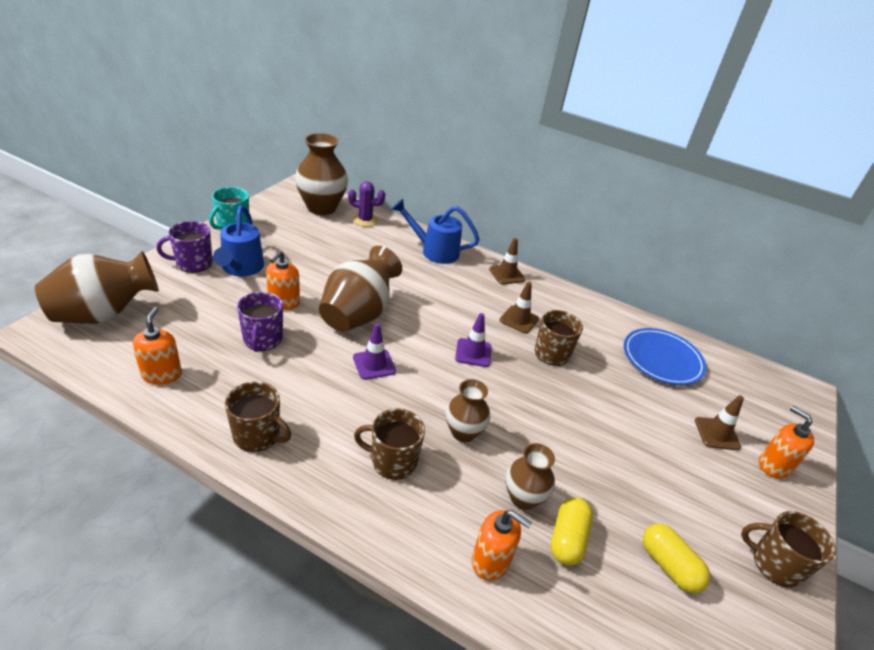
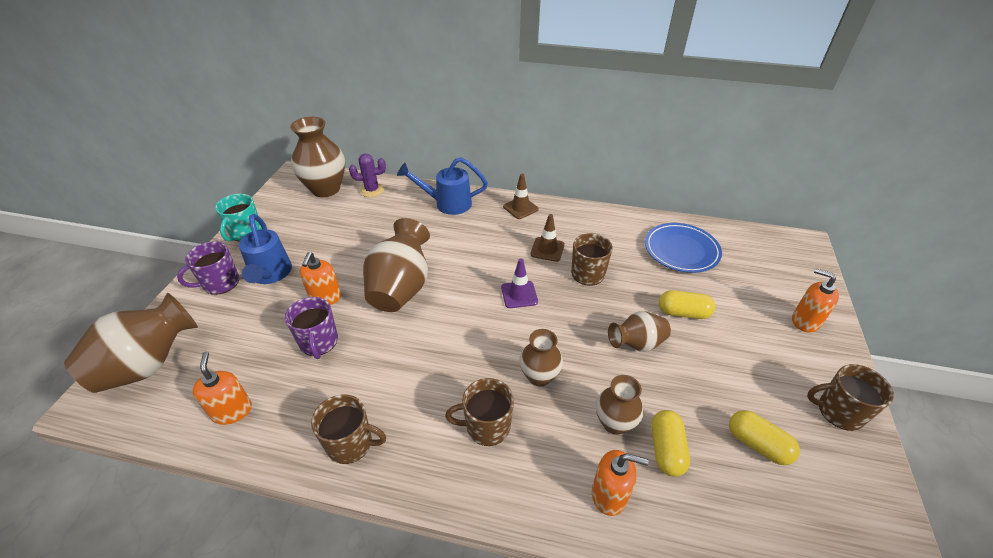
camera: 10 degrees left, 5 degrees up
purple traffic cone [353,323,396,380] -> none
brown traffic cone [695,395,744,450] -> none
none -> brown vase [608,311,671,352]
none -> yellow capsule [659,290,715,319]

